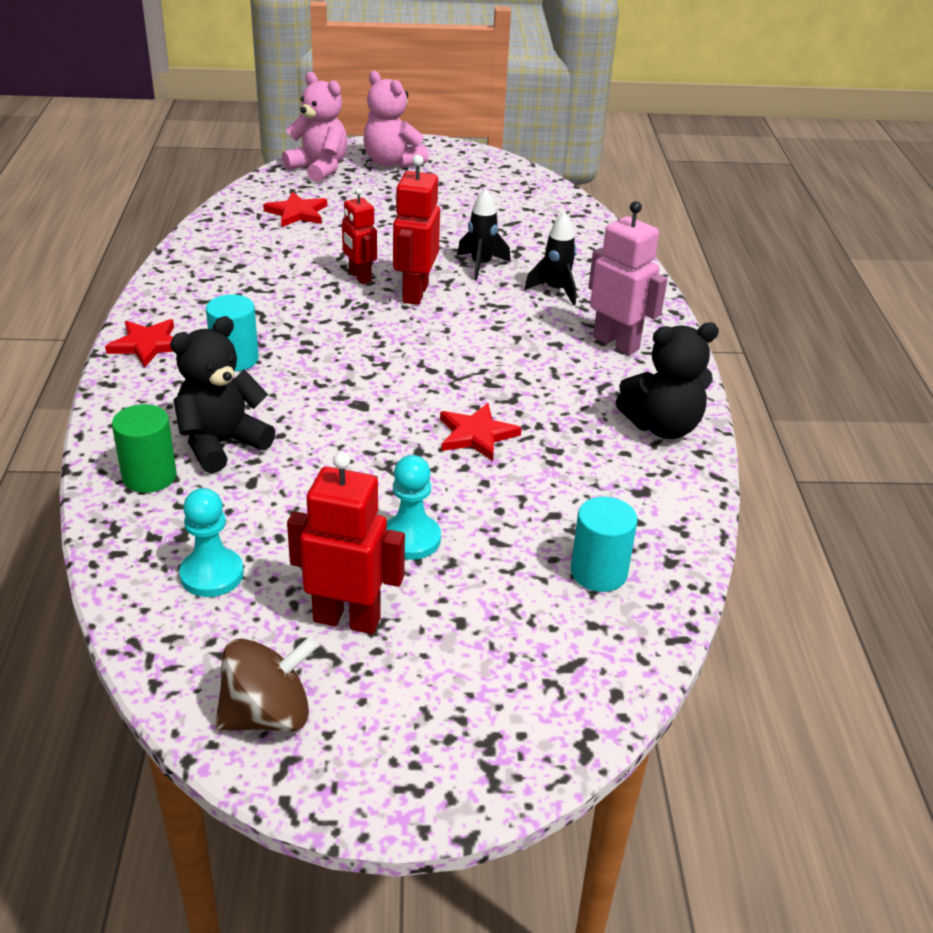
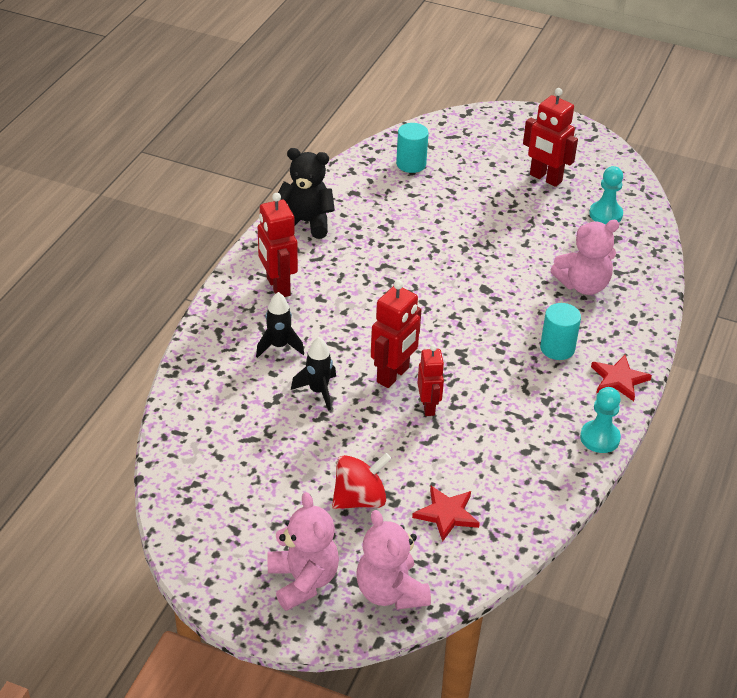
camera: 155 degrees left, 5 degrees up
green cylinder [112,404,177,493] -> none
black teddy bear [170,316,275,474] -> pink teddy bear [551,220,619,295]
brown spinning top [215,637,318,732] -> none
turquoise pawn [387,455,441,560] -> turquoise pawn moved to [580,387,621,453]
red star [440,403,522,461] -> none
pink robot [588,201,667,355] -> red robot [258,193,298,297]
none -> red spinning top [332,453,392,509]

